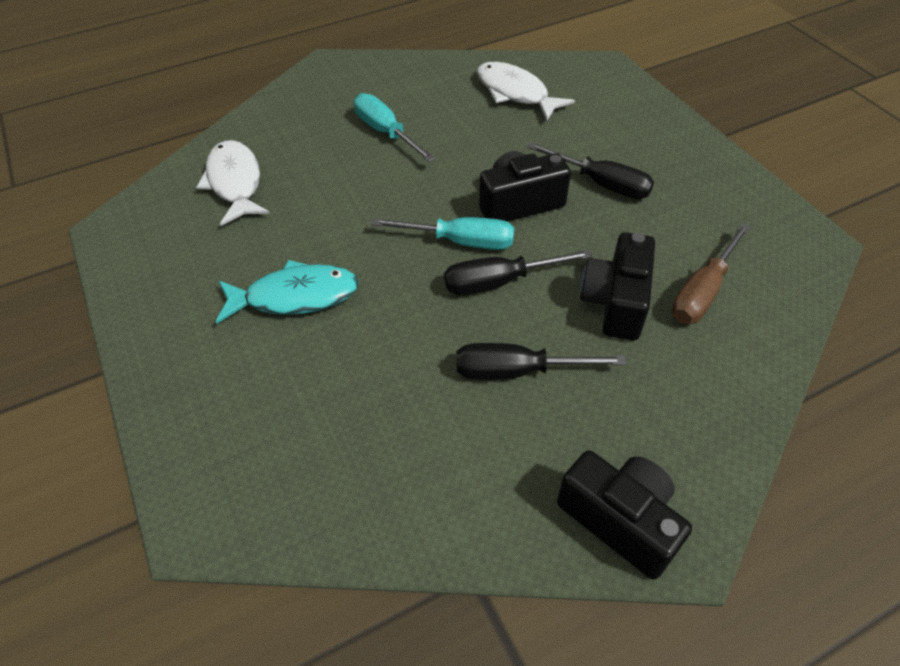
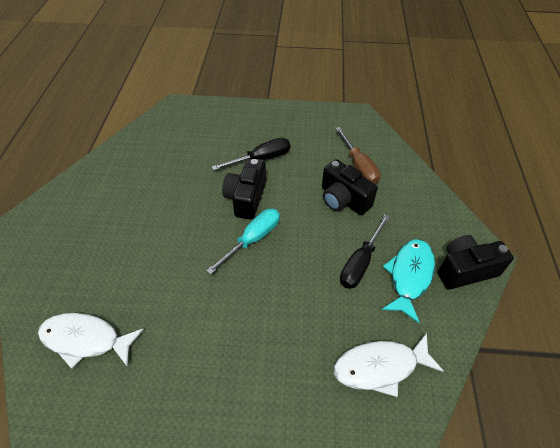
camera: 60 degrees left, 0 degrees up
turquoise fish [216,260,359,324] -> turquoise fish moved to [382,239,435,323]
turquoise screwdriver [354,93,436,162] -> none
black screwdriver [444,249,593,295] -> none
white fish [477,62,575,121] -> white fish moved to [334,333,444,397]

